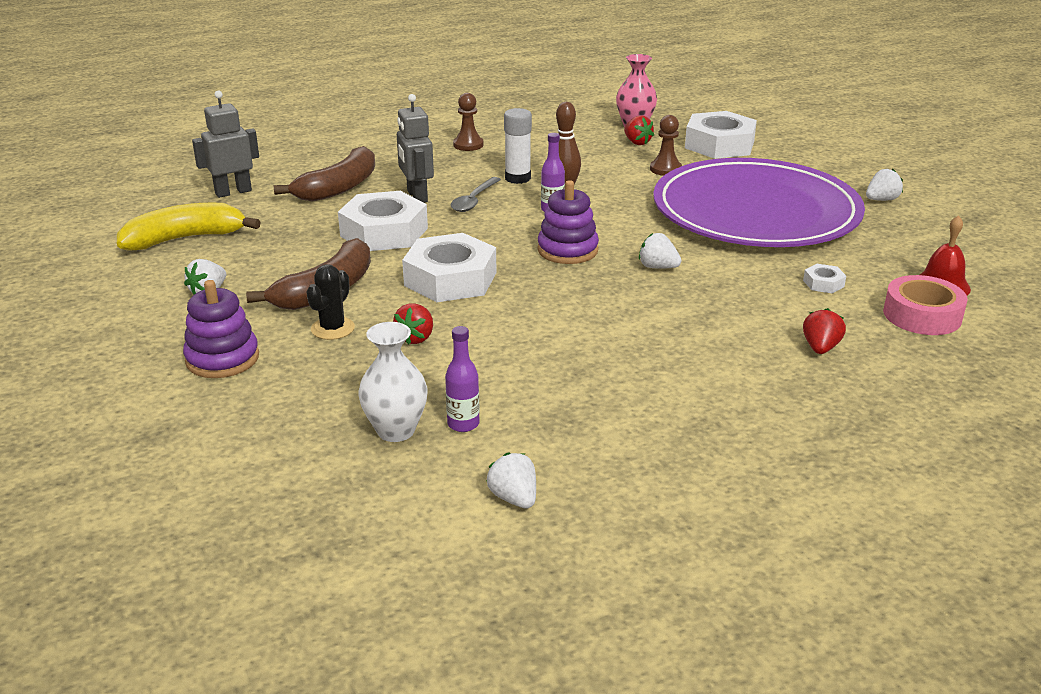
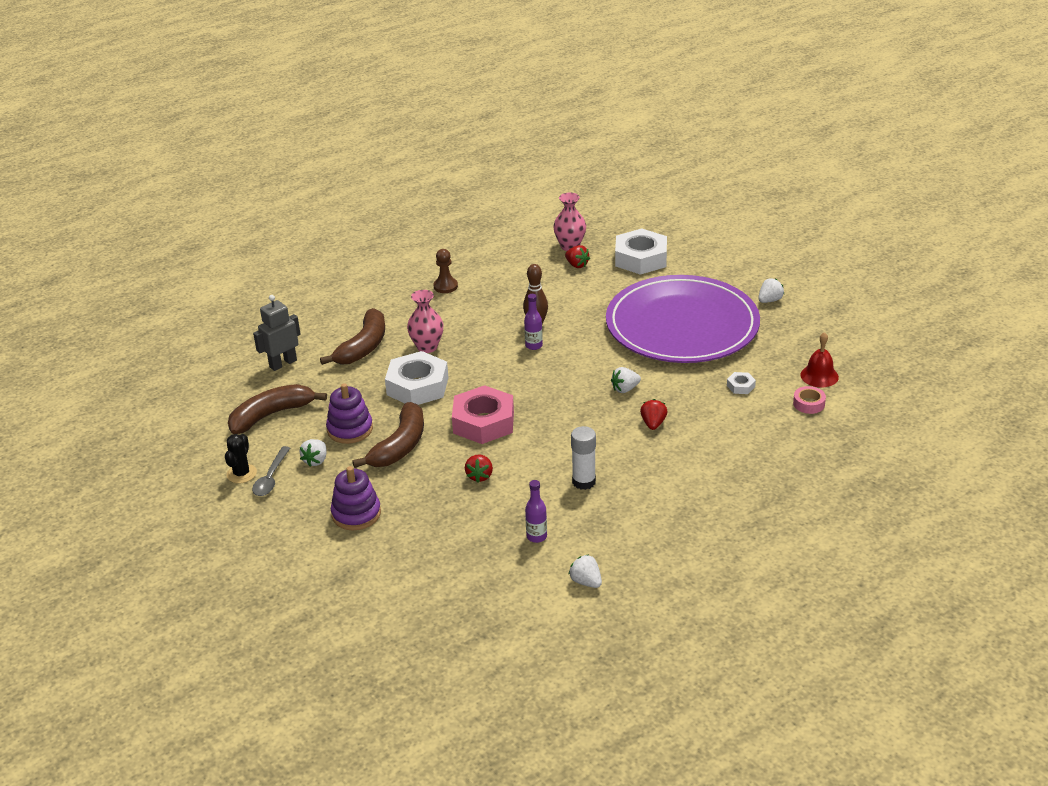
camera: 10 degrees left, 5 degrees up
yellow banana [117,203,261,251] -> brown banana [228,384,327,434]
black cactus [307,264,355,340] -> black cactus moved to [225,434,257,483]
white vase [358,322,428,442] -> none
grey robot [397,94,434,203] -> pink vase [407,290,443,353]
white nut [402,233,496,302] -> pink nut [452,385,514,444]
grey spoon [450,177,501,212] -> grey spoon moved to [252,446,290,496]
white glue stick [504,108,532,184] -> white glue stick moved to [571,426,596,490]
purple stacking toy [537,180,599,264] -> purple stacking toy moved to [326,383,373,444]
white strawberry [639,233,682,269] -> white strawberry turned 45 degrees counterclockwise [611,367,641,393]
brown pawn [650,115,682,176] -> none
red strawberry [803,308,846,354] -> red strawberry moved to [640,399,668,430]
pink tape [883,275,968,335] -> pink tape [793,386,826,414], size x0.62

